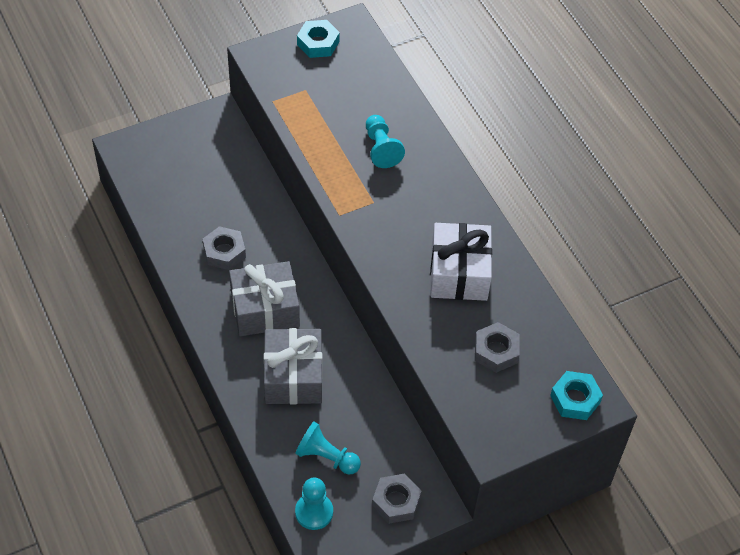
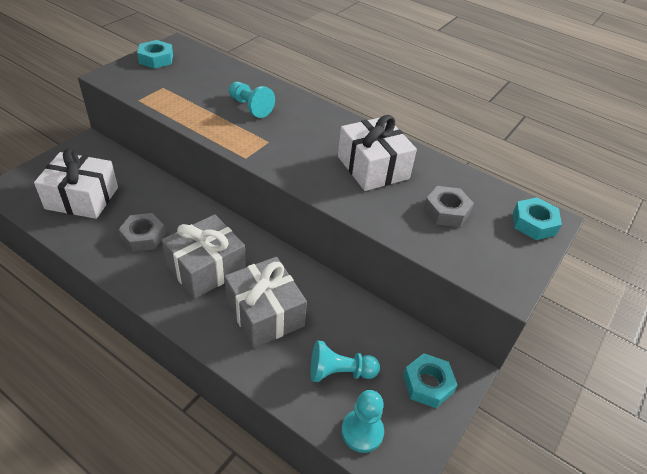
camera: 30 degrees left, 10 degrees down
grey nut [372,474,422,524] -> turquoise nut [403,353,457,408]
none -> white gift [34,148,118,219]

